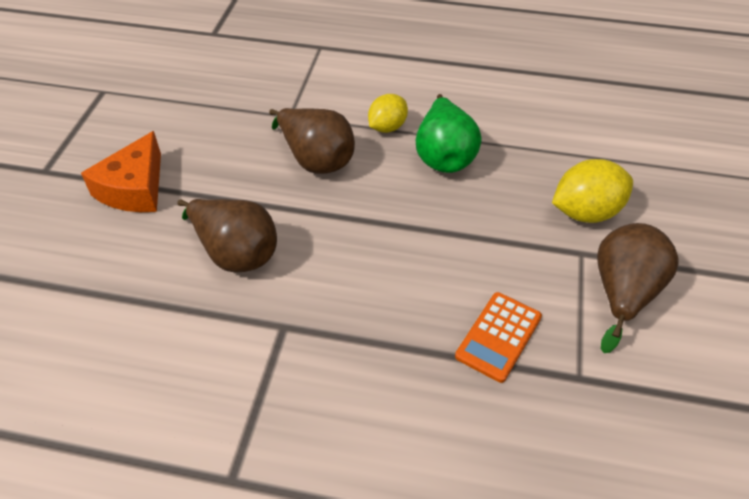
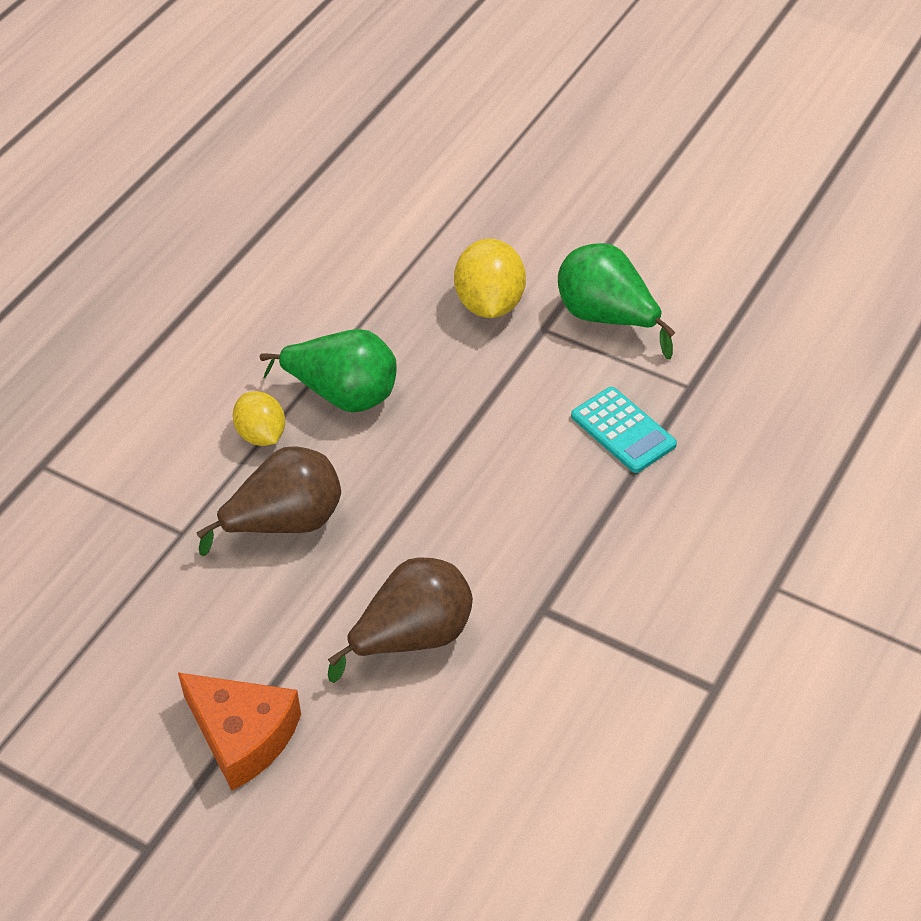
camera: 70 degrees left, 0 degrees up
orange calculator [455,292,542,383] -> turquoise calculator [571,387,677,473]
brown pear [597,223,678,353] -> green pear [558,243,676,359]

